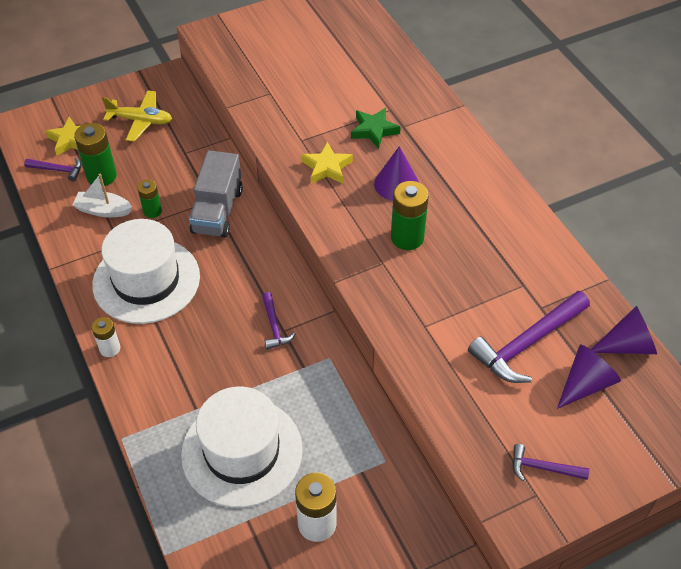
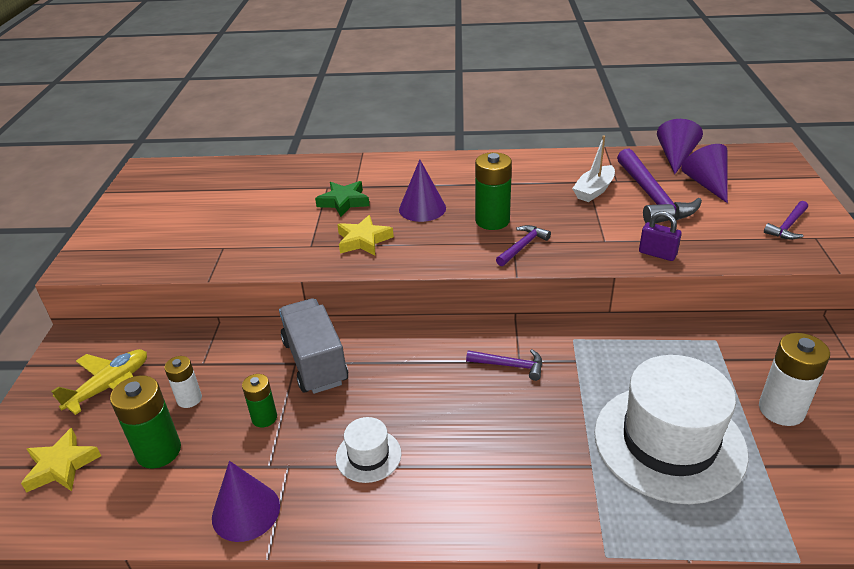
camera: 60 degrees left, 15 degrees down
purple hammer [24,158,81,182] -> purple hammer moved to [496,225,551,266]
white boat [72,174,132,218] -> white boat moved to [572,136,615,202]
white hat [92,219,200,324] -> white hat [336,417,401,483], size x0.45
white battery [92,317,120,357] -> white battery moved to [164,356,202,408]
grey truck [189,150,243,238] -> grey truck turned 150 degrees counterclockwise [279,298,348,394]
none -> purple cone [212,461,280,542]
none -> purple padlock [639,211,682,261]

